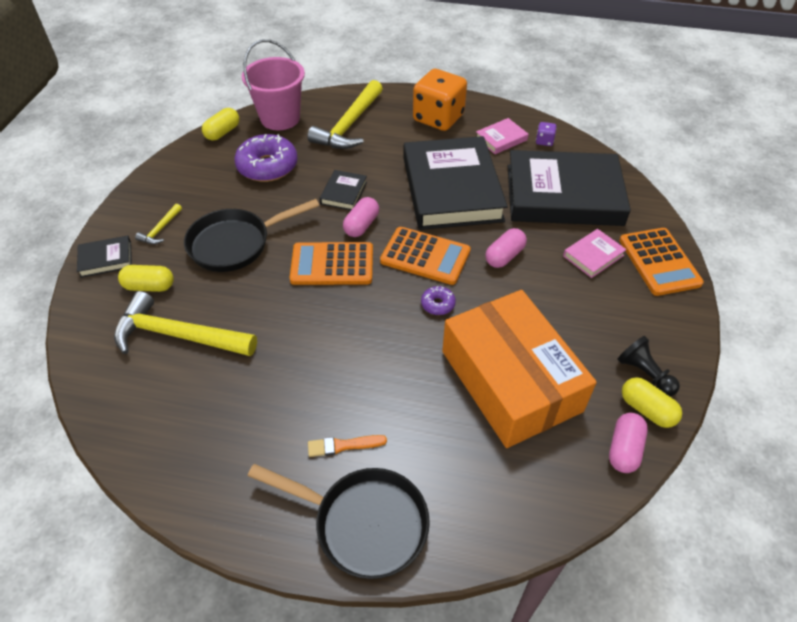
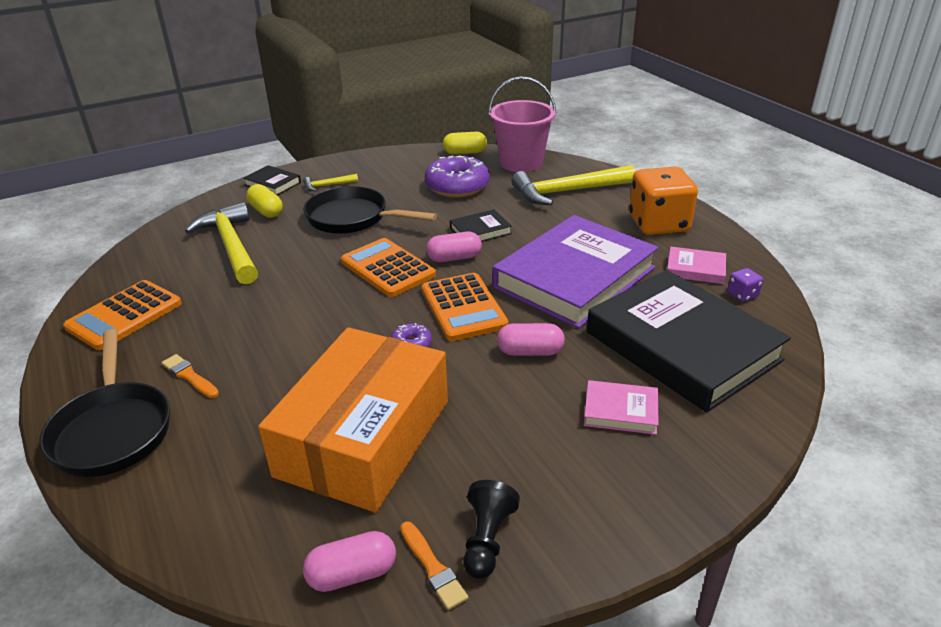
camera: 50 degrees right, 15 degrees down
black book [403,136,508,230] -> purple book [493,215,658,328]
orange calculator [619,228,704,296] -> orange calculator moved to [63,280,182,350]
yellow capsule [622,377,682,428] -> orange brush [401,521,468,610]

